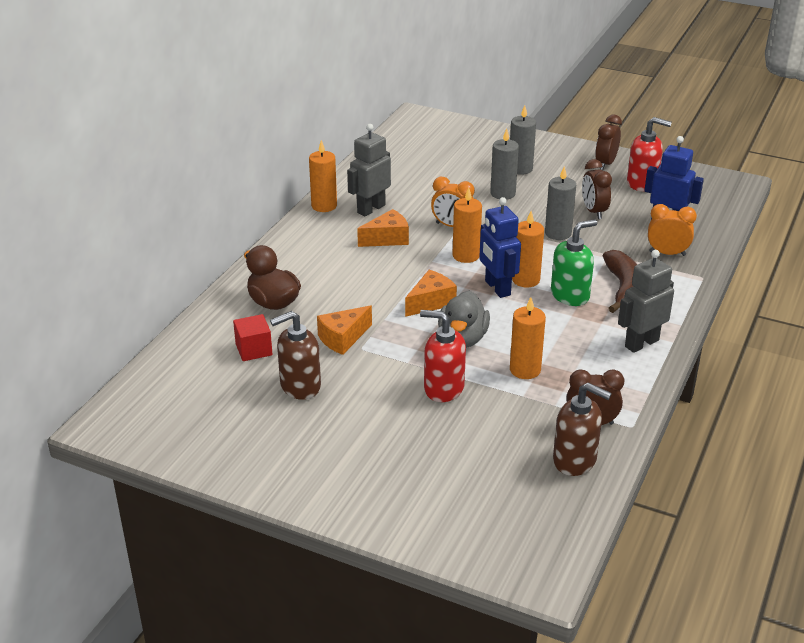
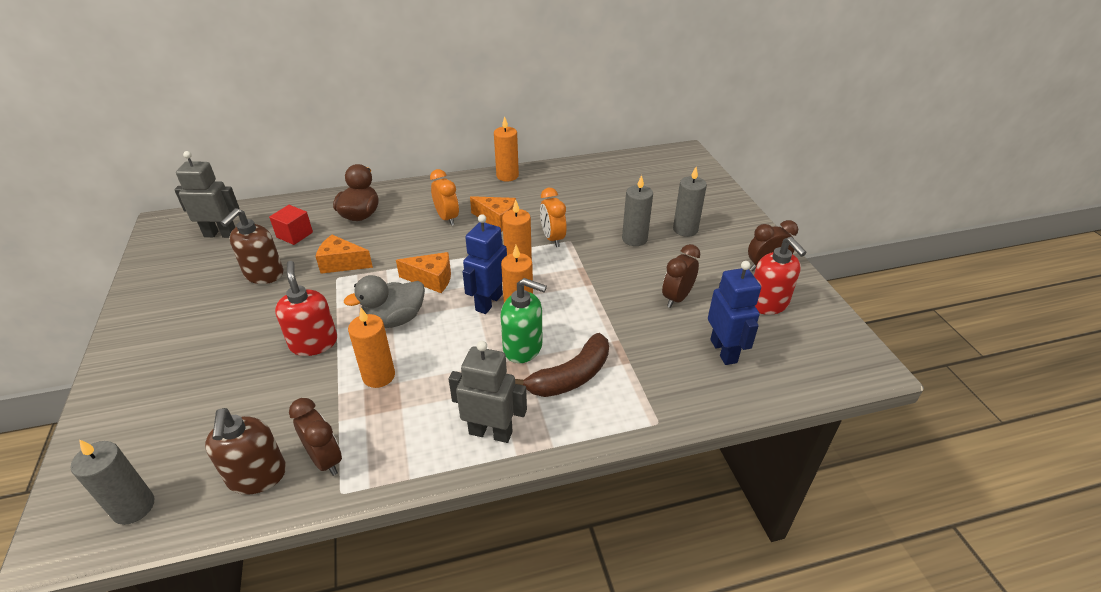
camera: 50 degrees right, 5 degrees up
brown soap dispenser [270,311,321,400] -> brown soap dispenser turned 90 degrees counterclockwise [220,208,283,284]
grey robot [347,124,391,217] -> grey robot moved to [174,151,239,238]
grey candle [545,166,576,240] -> grey candle moved to [70,439,154,525]
orange clock [648,204,697,256] -> orange clock moved to [430,169,459,226]

